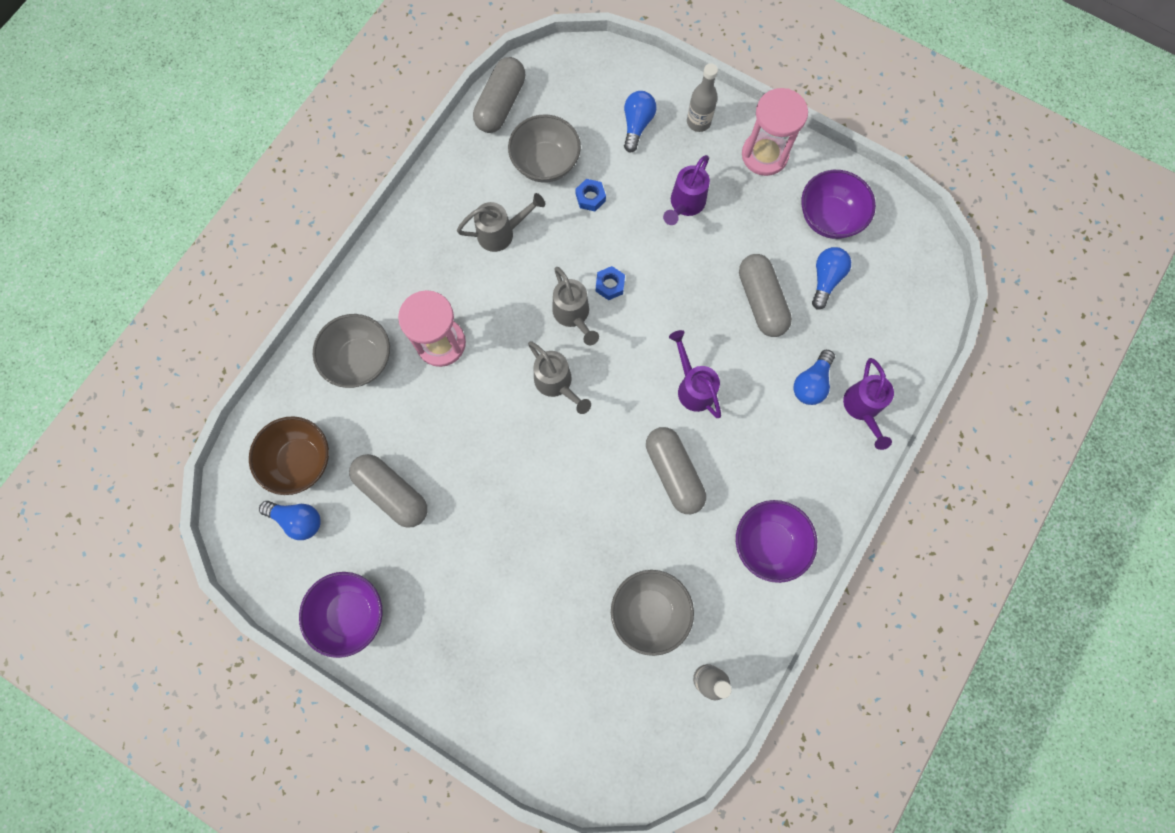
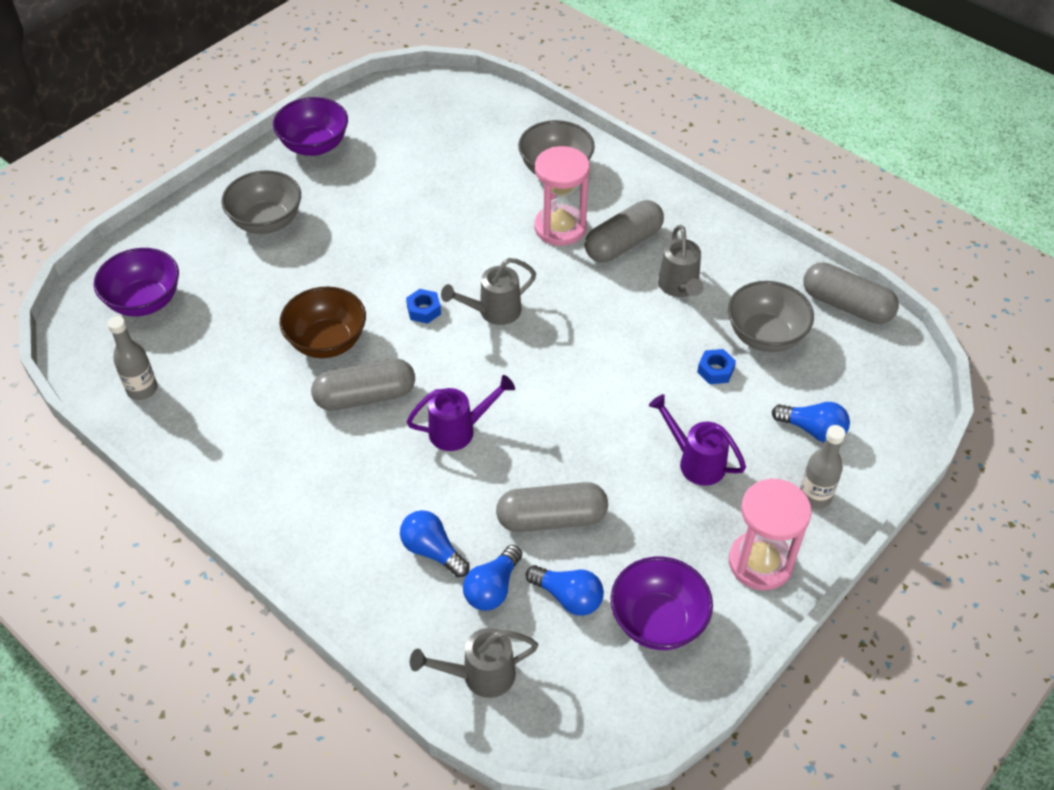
camera: 100 degrees right, 25 degrees down
brown bowl [249,416,329,495] -> brown bowl moved to [280,286,366,358]
blue light bulb [259,501,321,540] -> blue light bulb moved to [463,545,522,611]
grey capsule [349,454,428,528] -> grey capsule moved to [585,200,664,262]
grey watering can [552,267,599,345] -> grey watering can moved to [410,628,538,698]
blue nut [596,266,625,300] -> blue nut moved to [406,289,441,324]
grey bowl [611,570,694,656] -> grey bowl moved to [222,170,301,234]
purple bowl [736,500,817,583] -> purple bowl moved to [94,248,179,317]
purple watering can [843,358,894,450] -> none

